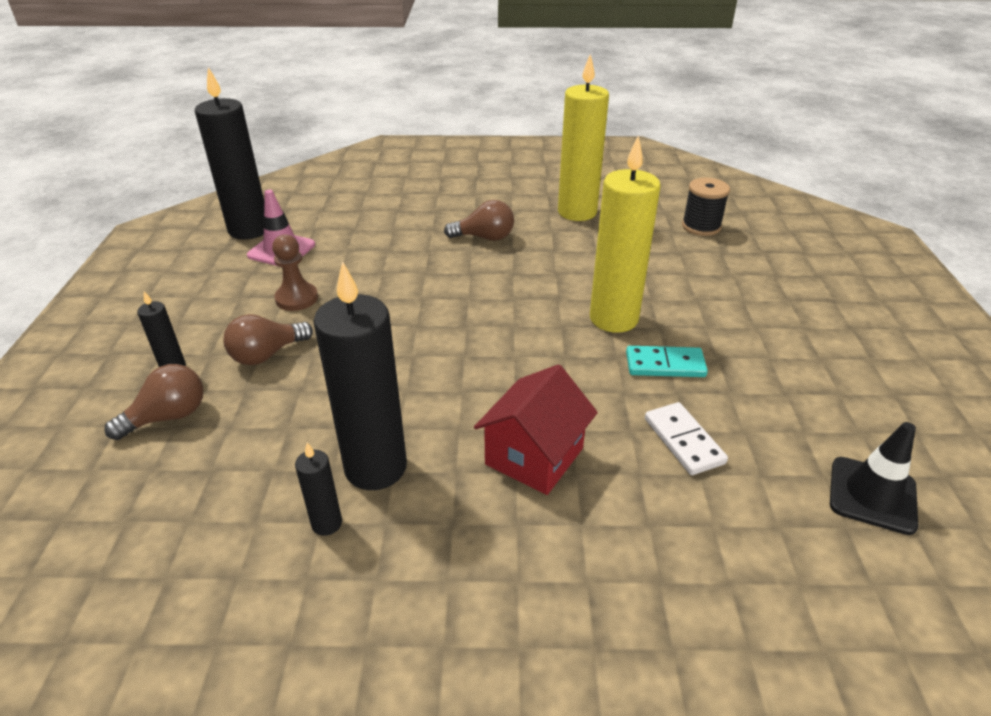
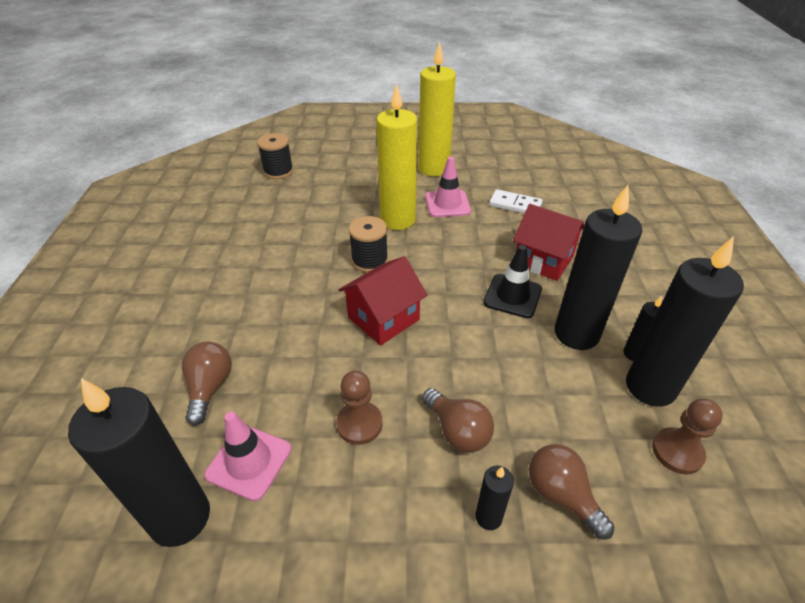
camera: 90 degrees left, 5 degrees up
brown light bulb [444,200,514,241] -> brown light bulb moved to [182,342,232,426]
yellow candle [558,54,609,221] -> yellow candle moved to [418,41,456,176]
turquoise domino [626,346,708,377] -> pink traffic cone [425,157,471,217]
white domino [645,402,728,475] -> white domino turned 45 degrees clockwise [489,189,542,214]
black traffic cone [830,422,918,535] -> black traffic cone moved to [483,245,542,318]
none -> red house [339,256,427,346]
none -> black spool [349,216,388,273]
none -> black candle [626,236,744,407]
none -> brown pawn [652,398,723,475]

